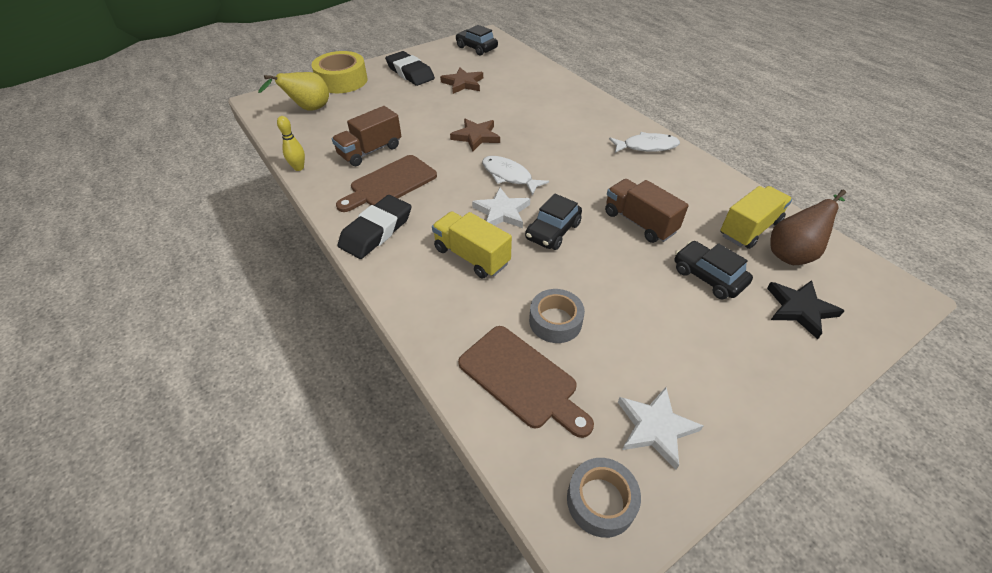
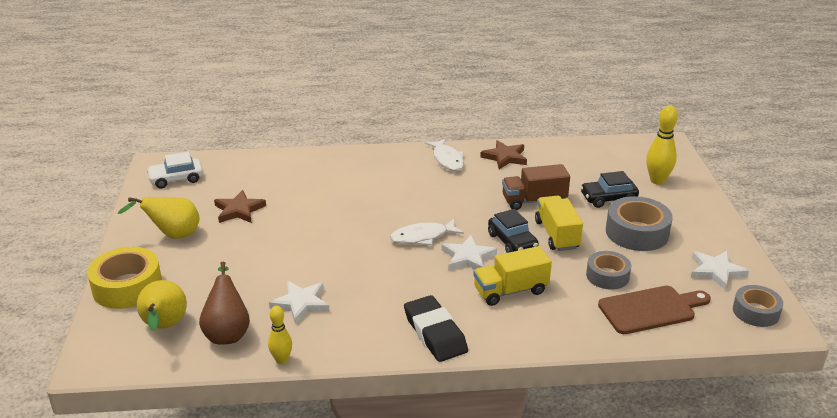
camera: 60 degrees left, 15 degrees down
brown truck [332,106,401,166] -> white star [269,281,330,324]
brown cutting board [336,155,437,212] -> none
black eraser [385,51,435,86] -> yellow pear [118,197,200,239]
brown star [450,118,500,151] -> brown star moved to [480,140,527,170]
black car [456,25,498,56] -> white car [146,152,203,188]
white fish [609,132,680,153] -> white fish turned 135 degrees clockwise [425,138,464,171]
yellow truck [720,186,792,249] -> yellow truck moved to [535,196,583,251]
black star [767,280,844,339] -> yellow bowling pin [646,105,678,185]
brown pear [770,190,846,265] -> brown pear moved to [199,262,250,345]
none -> grey tape [606,196,673,251]

